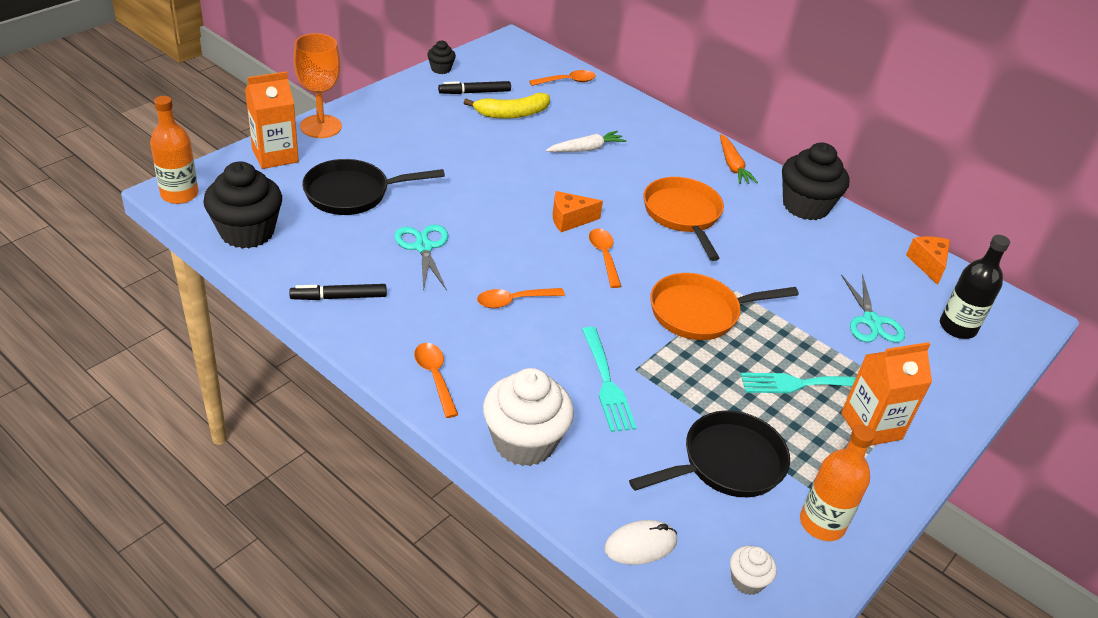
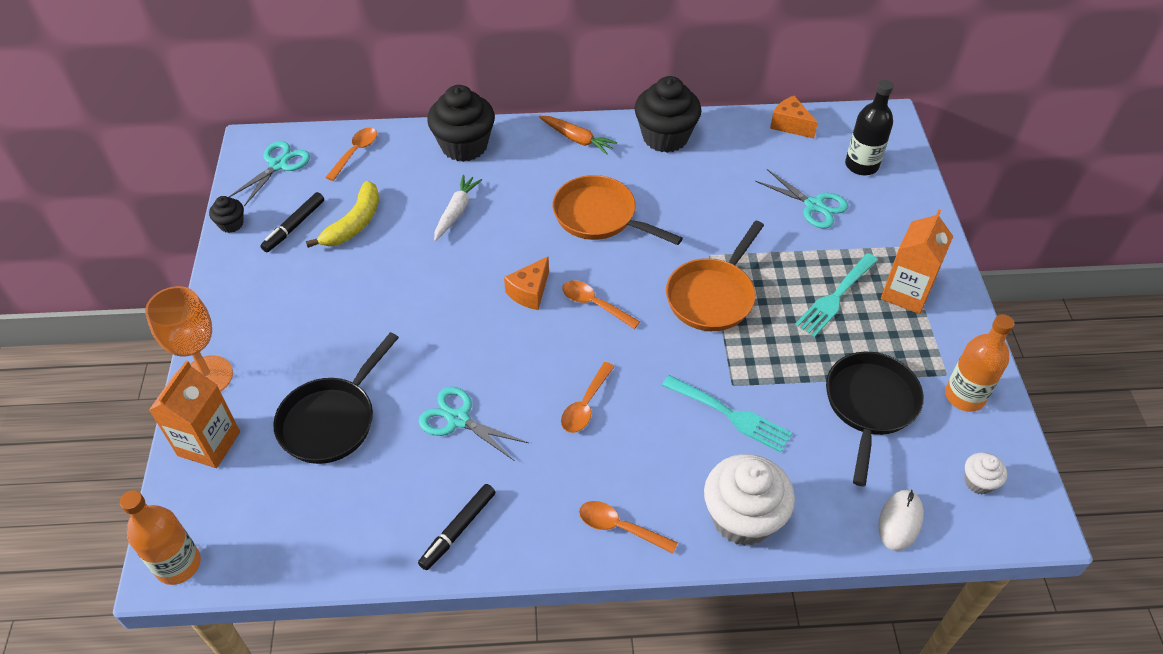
camera: 40 degrees left, 10 degrees up
black cupcake [203,161,282,249] -> black cupcake moved to [427,85,495,162]
none -> turquoise scissors [229,141,310,206]

